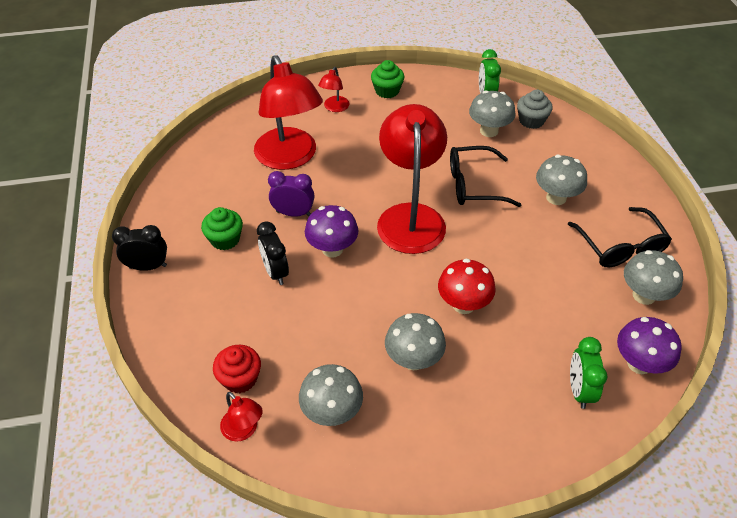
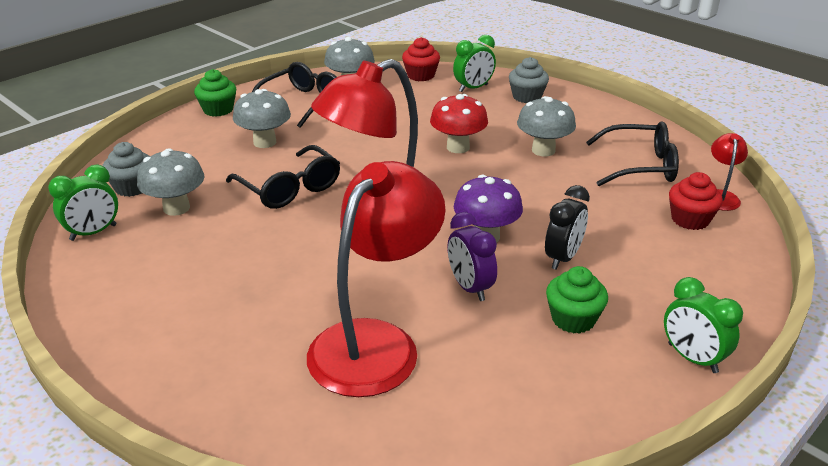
camera: 125 degrees left, 15 degrees down
black clock [112,225,167,271] -> green clock [664,277,743,373]
grey mushroom [299,364,363,426] -> black glasses [586,121,679,186]
red lamp [318,67,349,112] -> none
green cupcake [371,60,404,98] -> green cupcake moved to [194,69,236,117]
purple mushroom [617,317,682,374] -> red cupcake [402,37,440,81]
none -> grey cupcake [509,57,549,103]

